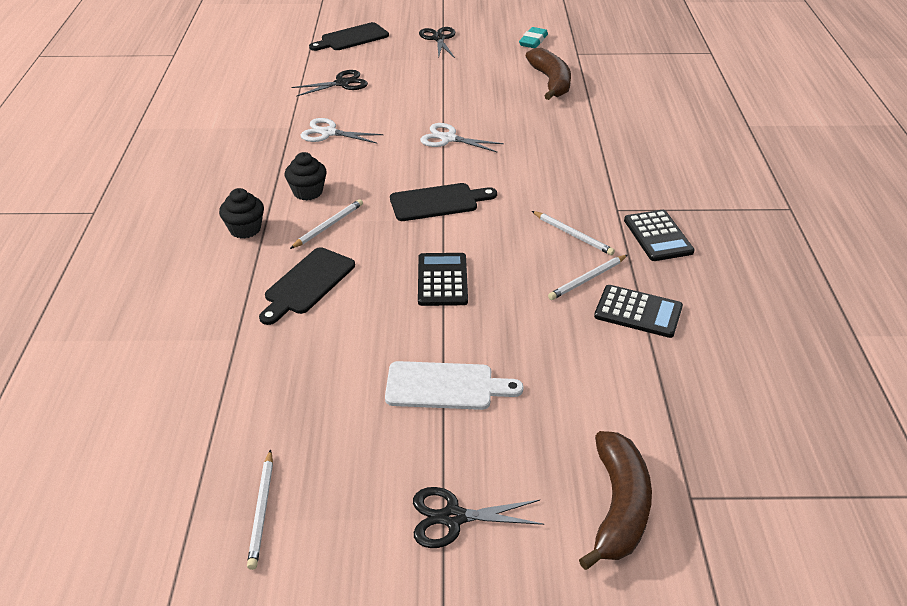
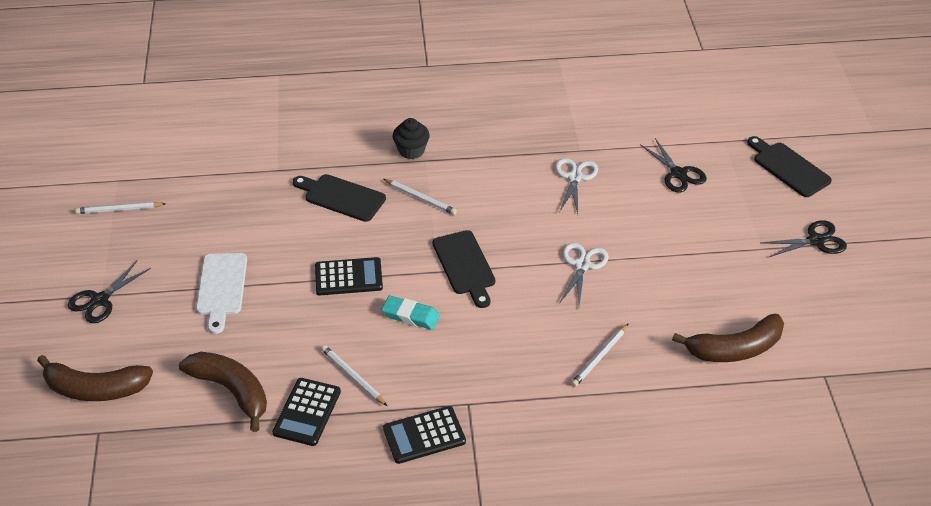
camera: 85 degrees right, 5 degrees up
black cupcake [285,152,327,200] -> none
black scissors [413,487,544,548] -> black scissors turned 135 degrees counterclockwise [68,260,151,323]
turquoise eraser [519,27,548,48] -> turquoise eraser moved to [382,296,440,330]
white pencil [532,211,615,255] -> white pencil moved to [571,323,629,387]
none -> brown banana [179,352,267,432]

